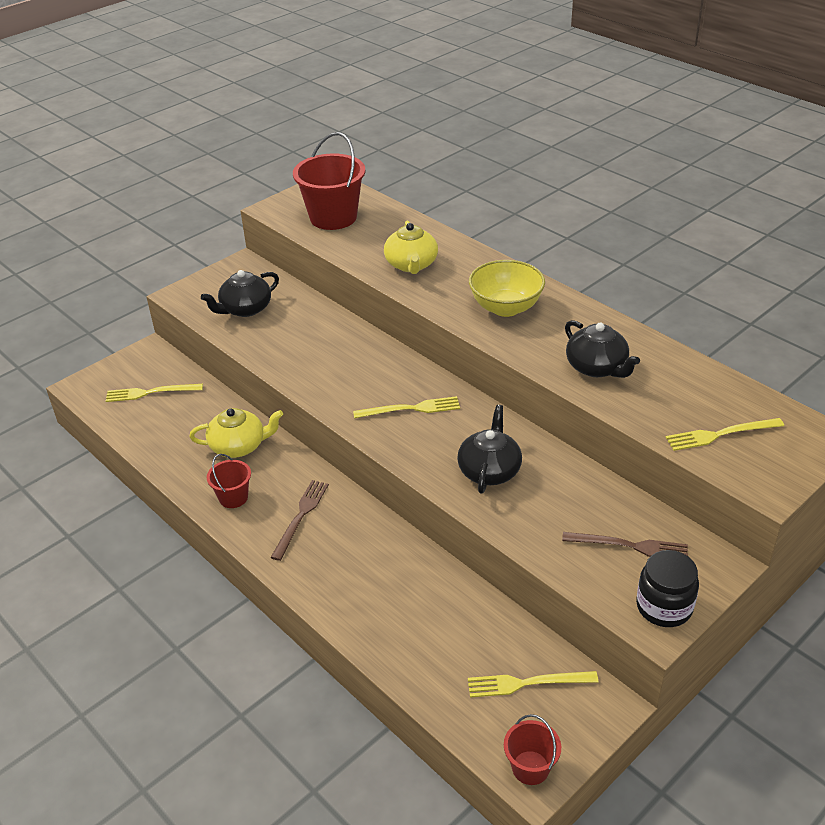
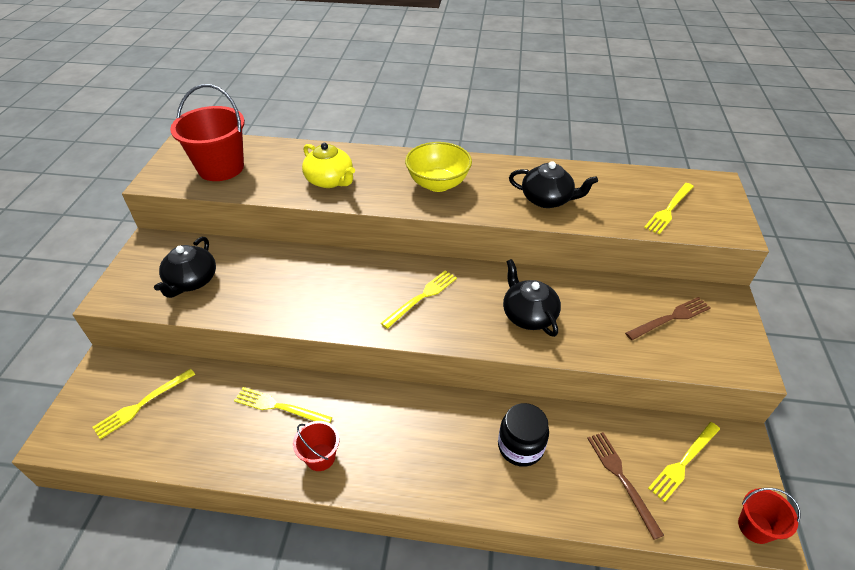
camera: 40 degrees left, 5 degrees up
yellow teapot [189,408,283,458] -> yellow fork [234,387,332,423]
brown fork [270,480,329,561] -> brown fork moved to [587,432,664,540]
black jar [636,550,699,627] -> black jar moved to [498,403,549,467]

